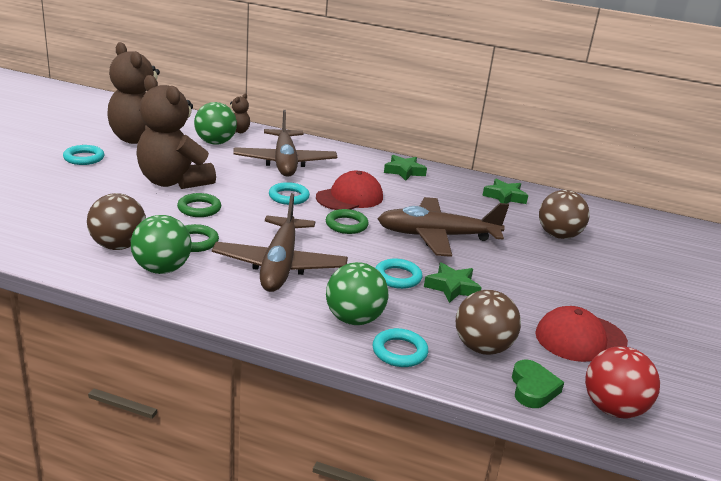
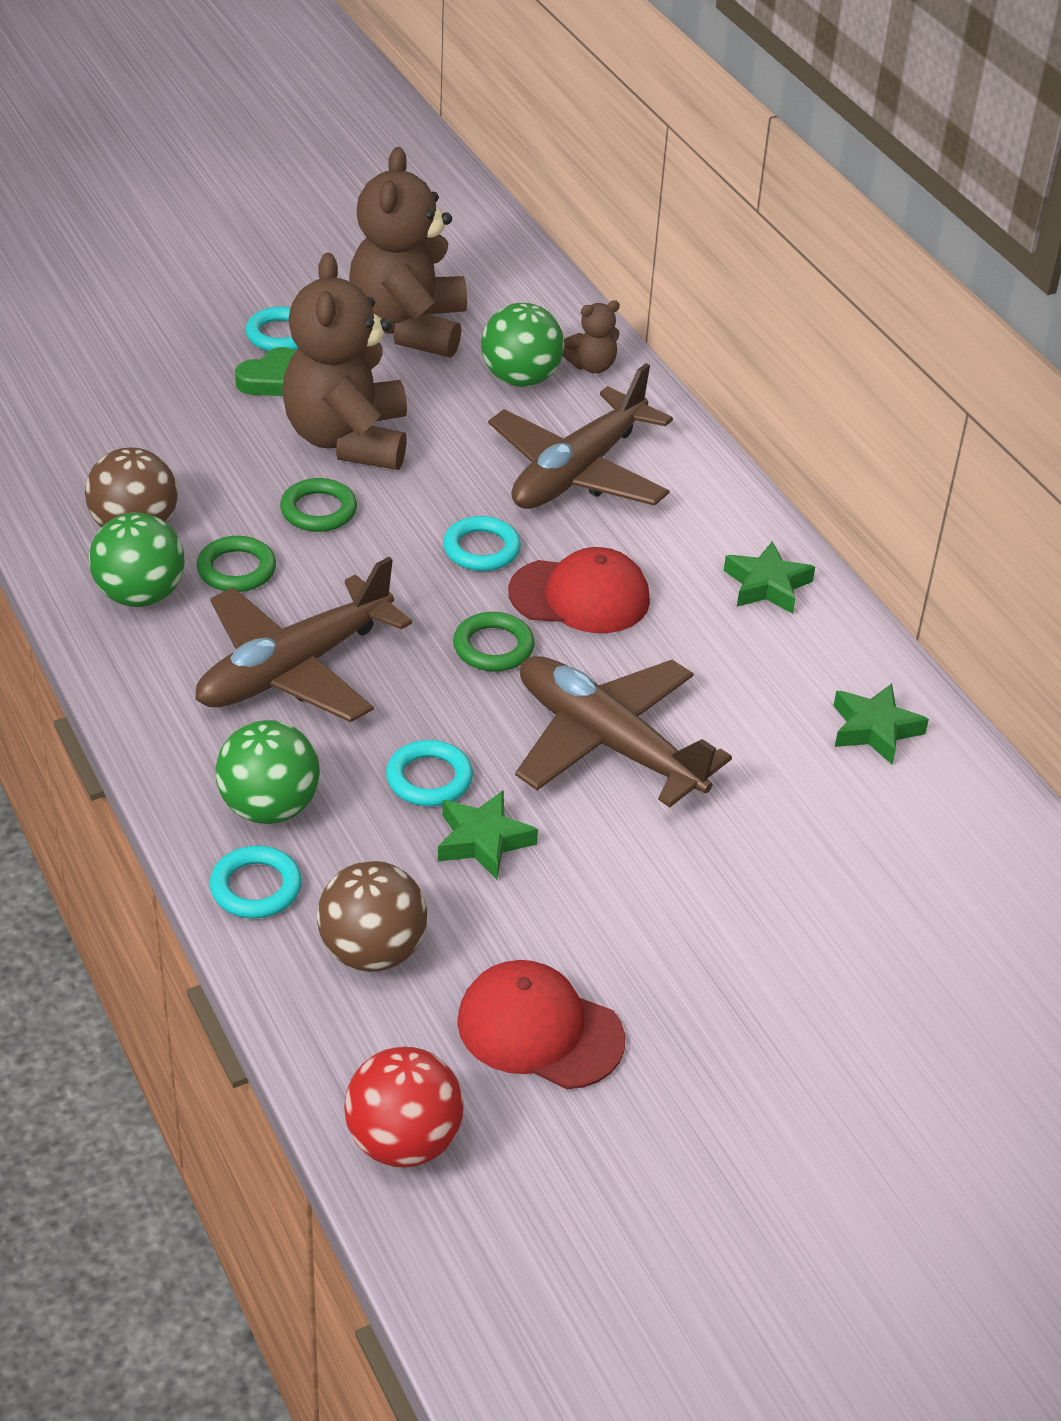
camera: 45 degrees right, 15 degrees up
green heart [512,360,564,408] -> green heart moved to [235,347,296,396]
brown ball [539,190,590,239] -> none

